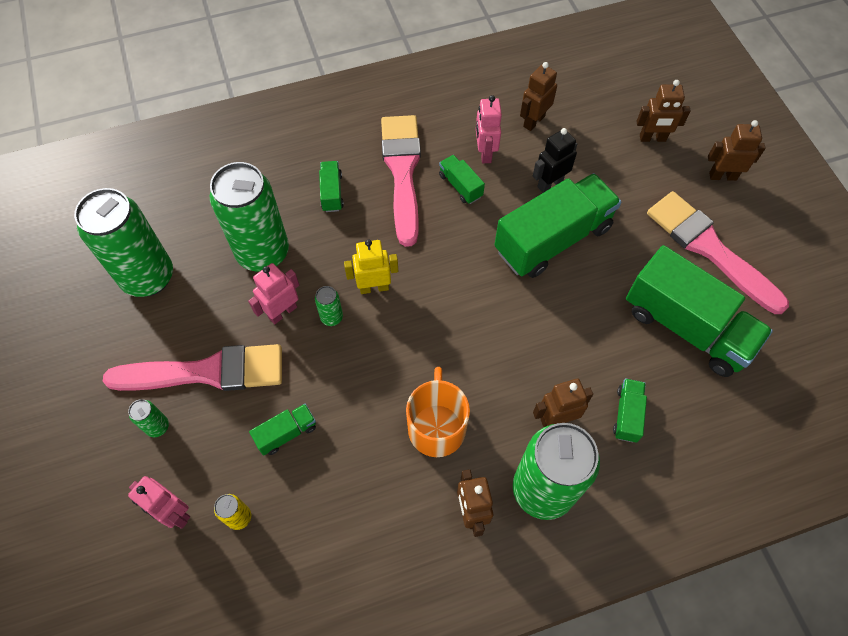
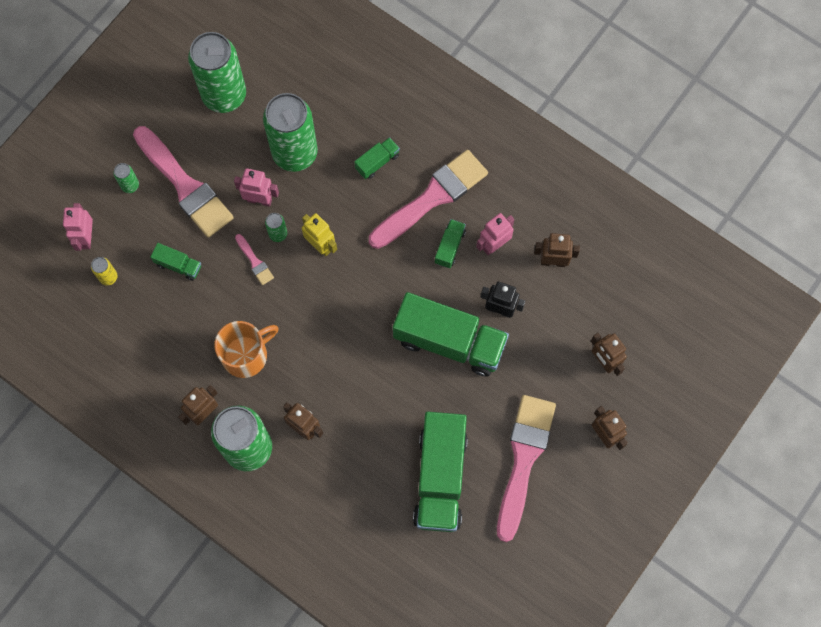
camera: 55 degrees right, 10 degrees up
green truck [613,379,647,442] -> none
none -> pink brush [235,234,274,285]

